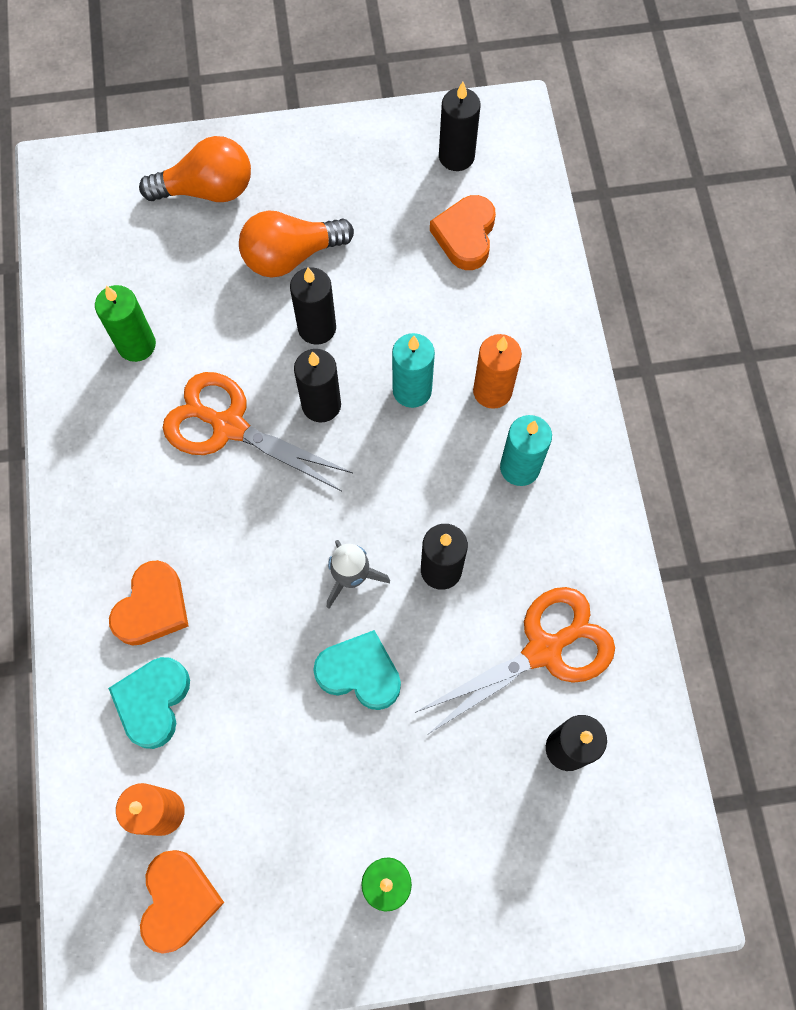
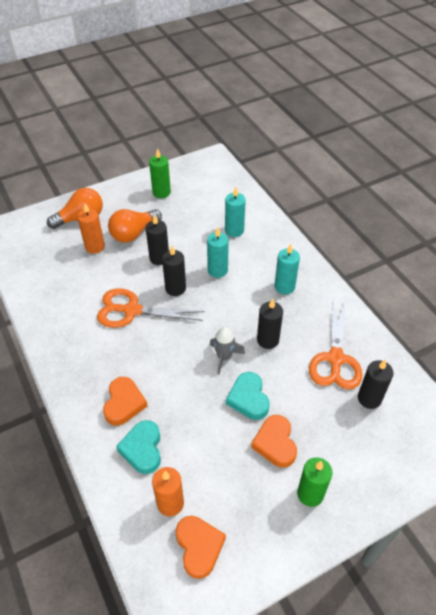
camera: 20 degrees left, 20 degrees down
green candle [95,285,156,362] -> green candle moved to [149,148,171,198]
turquoise heart [313,630,401,710] -> turquoise heart turned 105 degrees counterclockwise [226,372,270,420]
orange scissors [415,587,615,735] -> orange scissors turned 150 degrees clockwise [309,300,362,390]
orange heart [430,195,496,270] -> orange heart moved to [251,415,297,468]
black candle [439,82,480,171] -> none
orange candle [473,334,522,409] -> orange candle moved to [77,203,105,254]
none -> turquoise candle [225,187,246,237]

